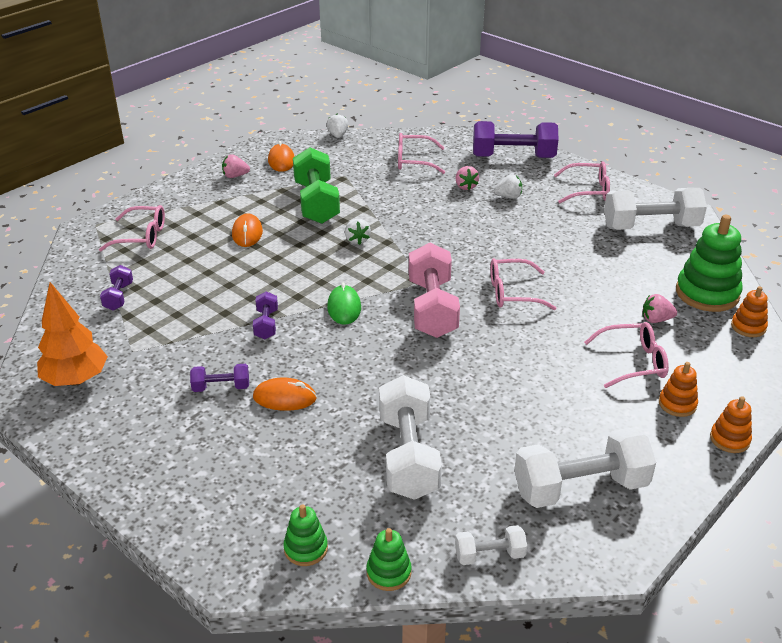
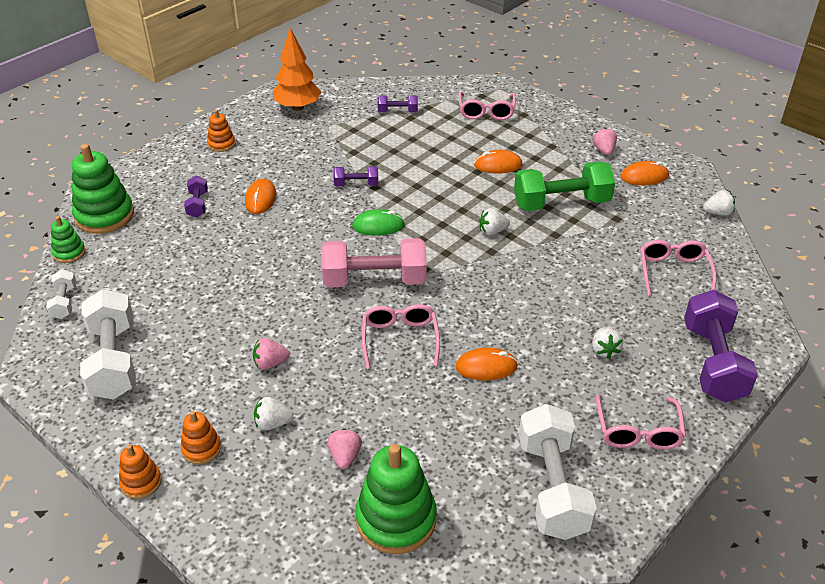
camera: 90 degrees right, 5 degrees up
purple dumbbell [190,364,249,392] -> purple dumbbell moved to [184,176,208,218]
green stacking toy [283,504,328,566] -> green stacking toy [72,144,134,234], size x1.92
white dumbbell [379,375,442,500] -> none
pink strawberry [455,166,479,190] -> pink strawberry moved to [253,338,290,369]
pink glasses [584,322,669,388] -> white strawberry [254,397,293,430]
orange stacking toy [731,286,768,337] -> orange stacking toy moved to [207,109,235,152]
none -> orange mouse [455,348,518,381]

